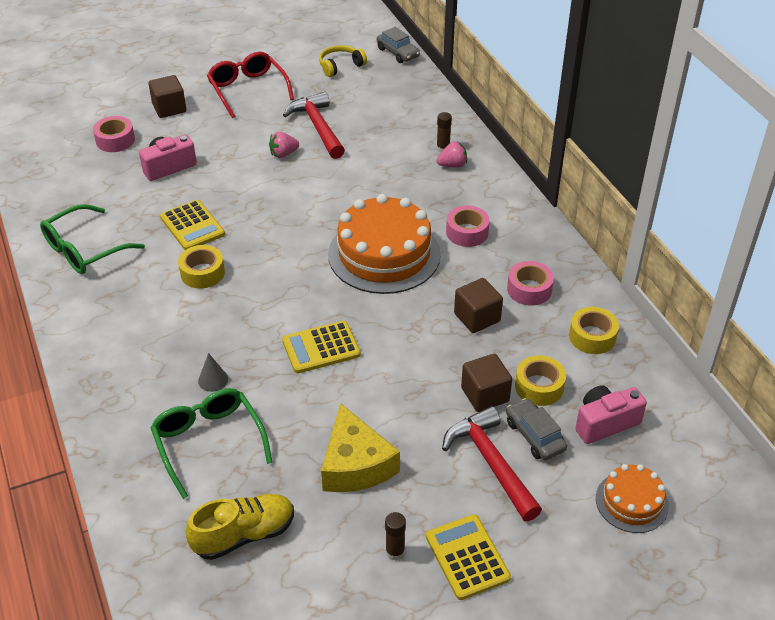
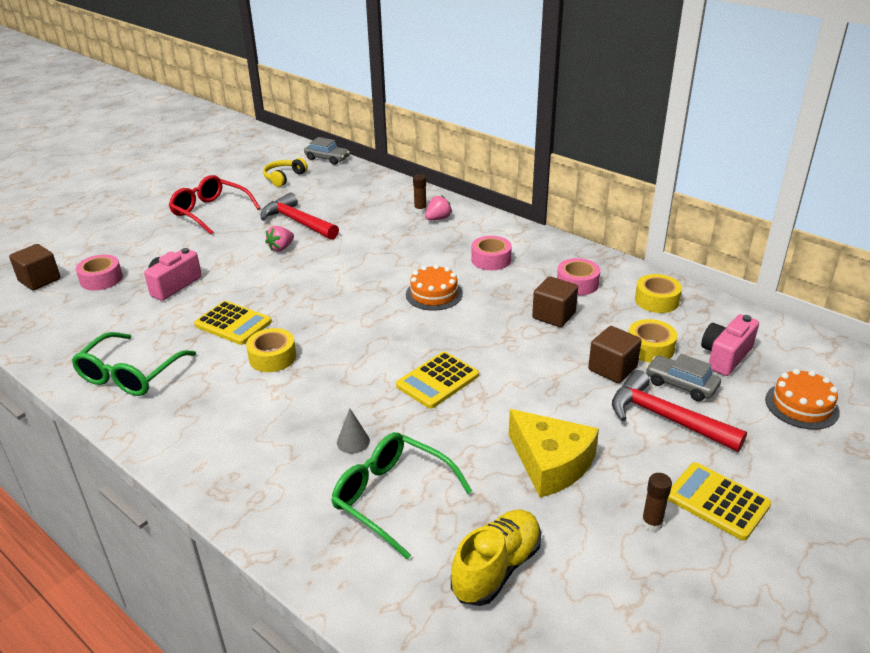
camera: 25 degrees left, 10 degrees down
brown cube [148,75,186,118] -> brown cube moved to [9,244,60,290]
orange cake [328,194,441,294] -> orange cake [406,264,463,311], size x0.52

